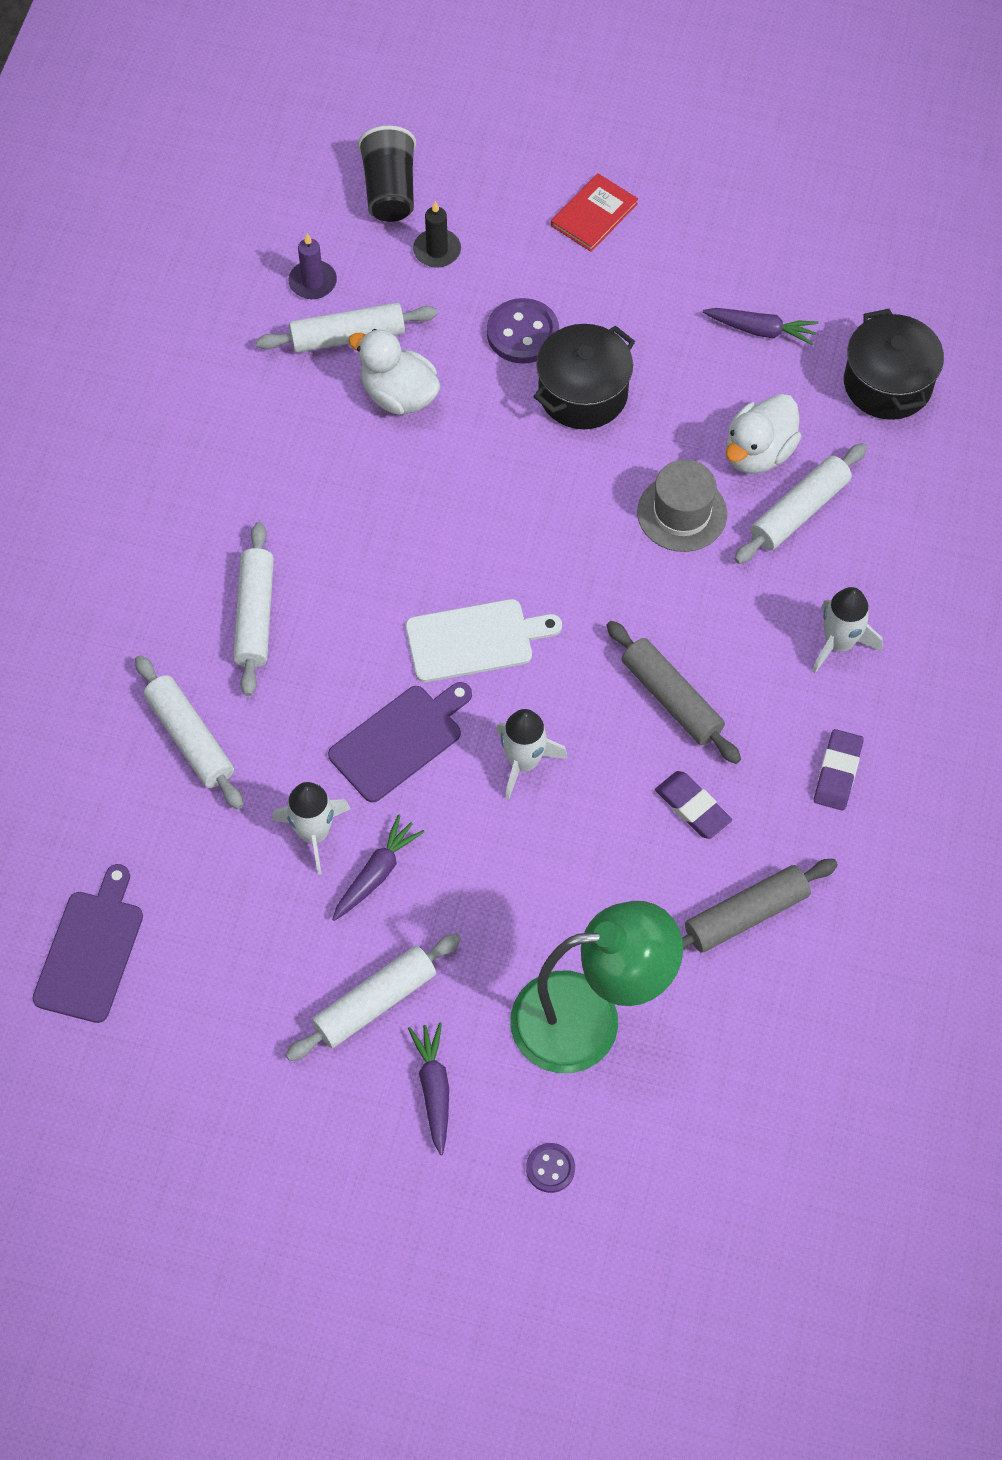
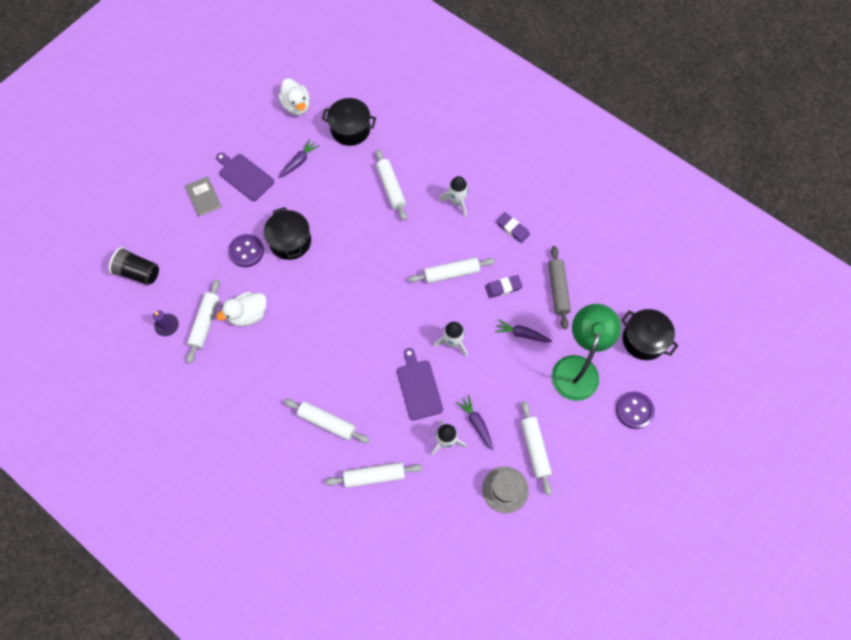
camera: 65 degrees left, 5 degrees up
purple cutting board [32,864,143,1023] -> purple cutting board moved to [216,153,274,201]
white cutting board [405,599,562,682] -> none
purple carrot [408,1023,449,1155] -> purple carrot moved to [495,319,552,342]
black candle [413,201,461,268] -> none
purple button [526,1143,575,1193] -> purple button [616,392,655,429], size x1.75
red book [551,173,638,252] -> grey book [185,176,222,216]
grey rolling pin [606,621,741,764] -> white rolling pin [408,257,495,283]
grey hat [637,460,727,552] -> grey hat moved to [482,466,529,513]
white duck [726,394,802,474] -> white duck moved to [278,78,310,115]
none -> black pot [621,309,678,360]

